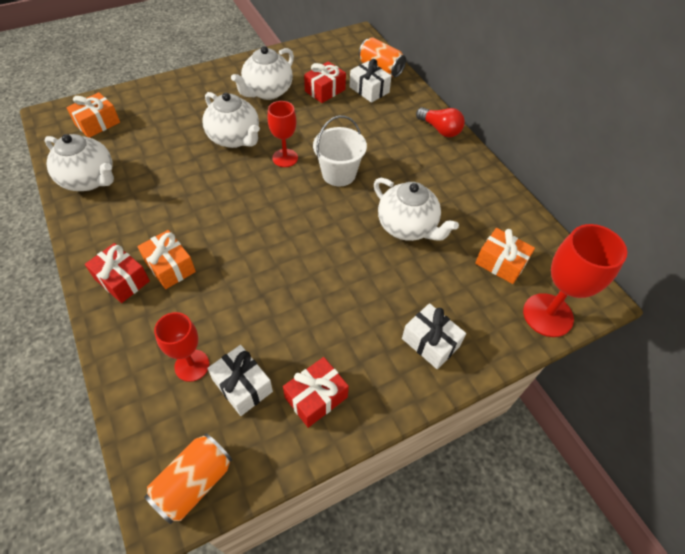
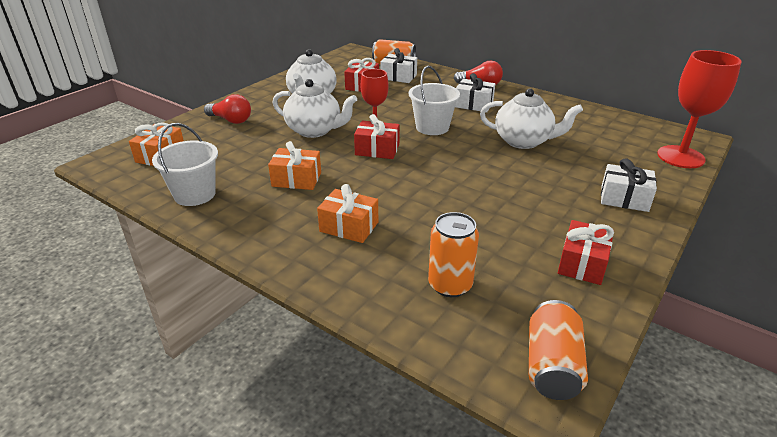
camera: 25 degrees left, 20 degrees down
white teapot [45,134,114,191] -> white bucket [152,123,218,206]
red gift [85,243,150,303] -> red gift moved to [354,114,400,159]
red goblet [154,312,209,382] -> orange can [428,212,479,297]
white gift [207,345,273,416] -> white gift moved to [455,73,495,112]
orange gift [475,228,535,284] -> orange gift moved to [268,141,321,190]
none -> red light bulb [204,94,251,124]

